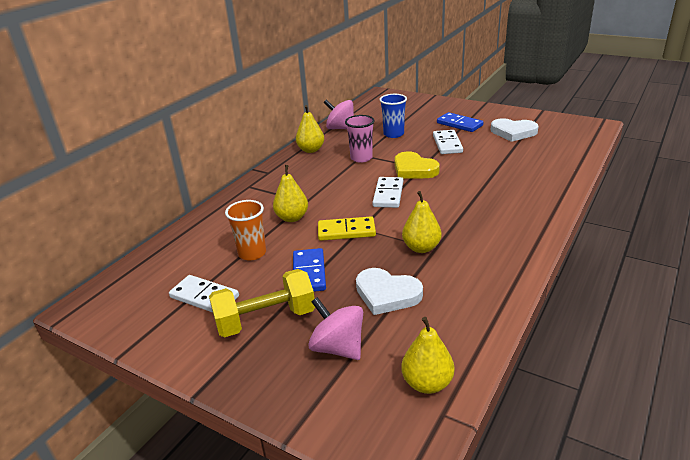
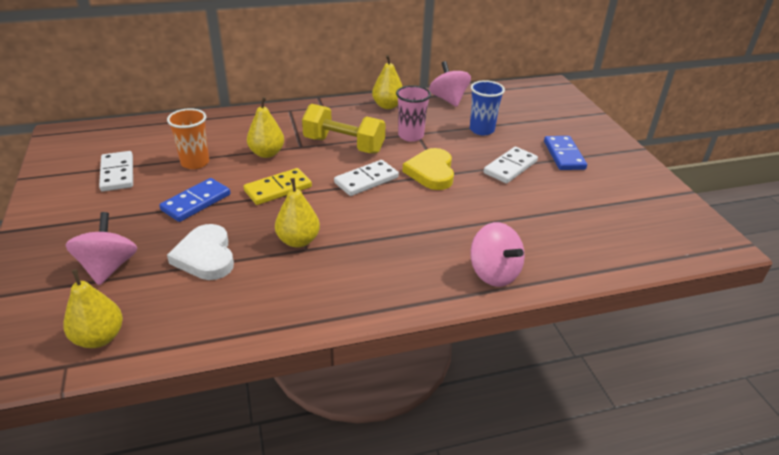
camera: 40 degrees right, 5 degrees up
yellow dumbbell [209,269,315,337] -> yellow dumbbell moved to [302,104,386,154]
yellow domino [318,216,376,241] -> yellow domino turned 75 degrees counterclockwise [244,168,312,205]
white heart [491,118,538,142] -> none
none -> pink spinning top [470,222,525,287]

